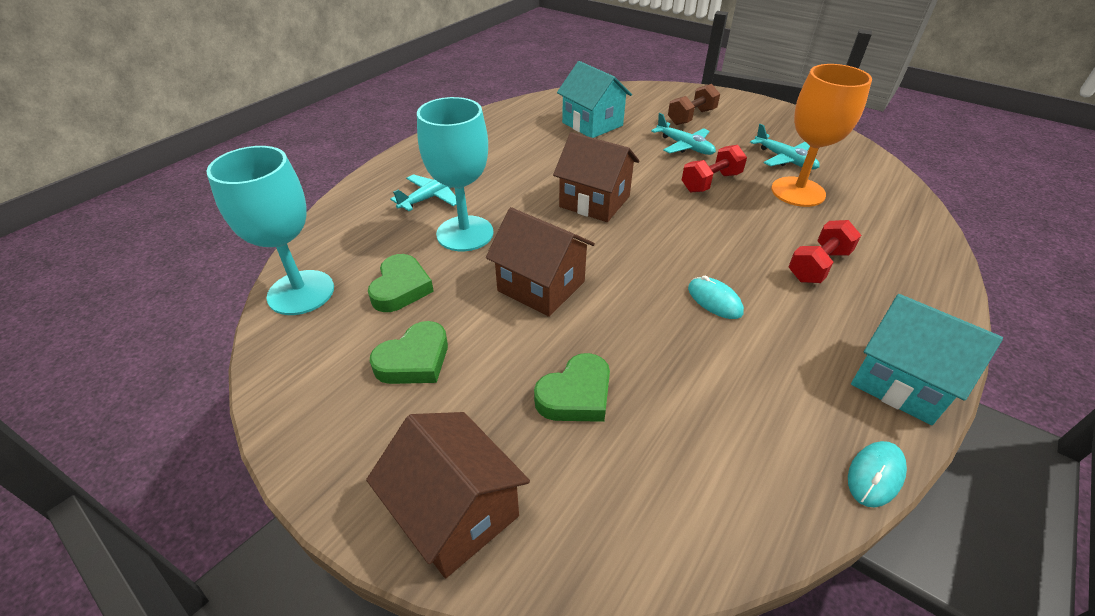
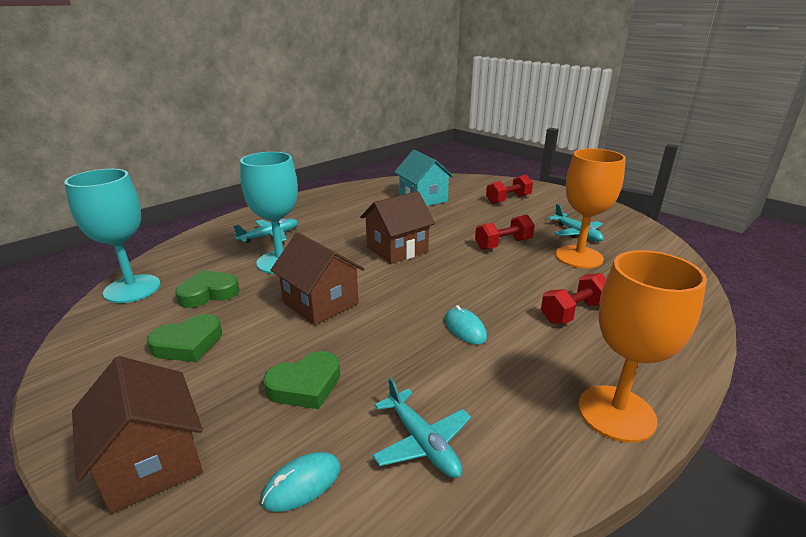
camera: 10 degrees right, 15 degrees down
green heart [368,254,434,312] -> green heart turned 135 degrees counterclockwise [175,270,239,308]
brown house [553,132,640,222] -> brown house turned 75 degrees counterclockwise [360,191,435,264]
turquoise plane [651,113,716,155] -> turquoise plane moved to [372,377,471,478]
brown dumbbell [668,84,720,125] -> red dumbbell [486,175,533,204]
turquoise mouse [848,441,907,507] -> turquoise mouse moved to [261,452,341,512]
turquoise house [851,294,1003,425] -> orange goblet [578,250,707,443]

